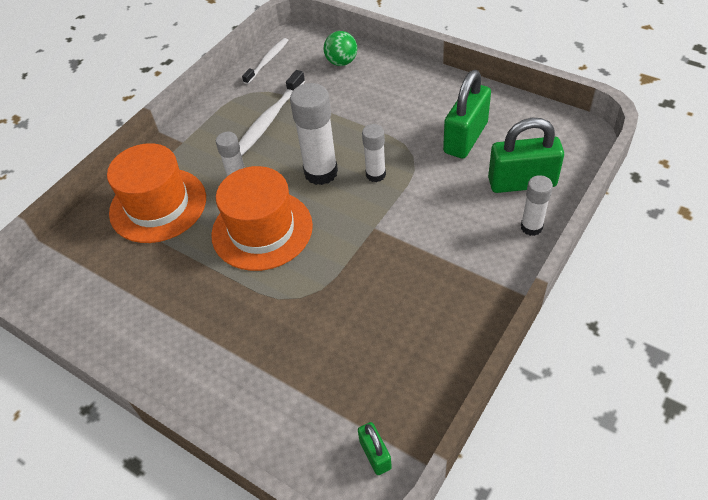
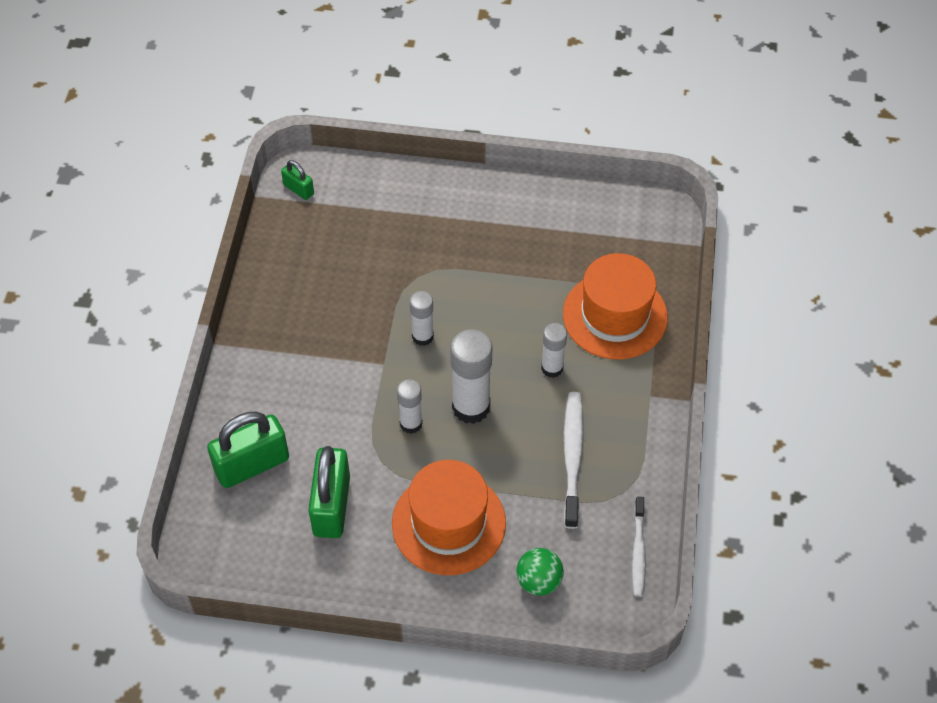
camera: 150 degrees right, 5 degrees up
orange hat [211,166,313,271] -> orange hat moved to [392,460,506,575]
white glue stick [521,175,553,236] -> white glue stick moved to [409,291,434,346]

